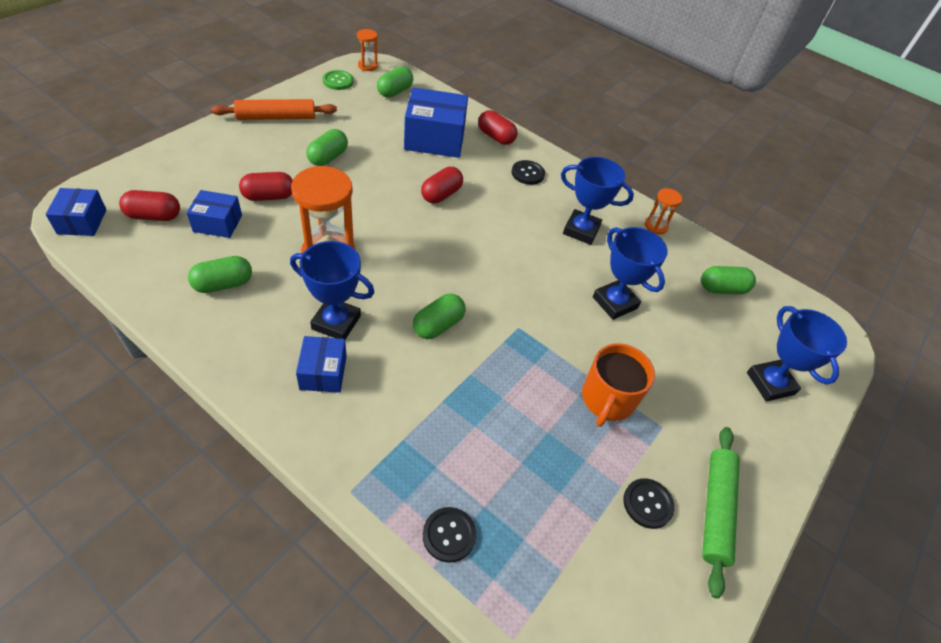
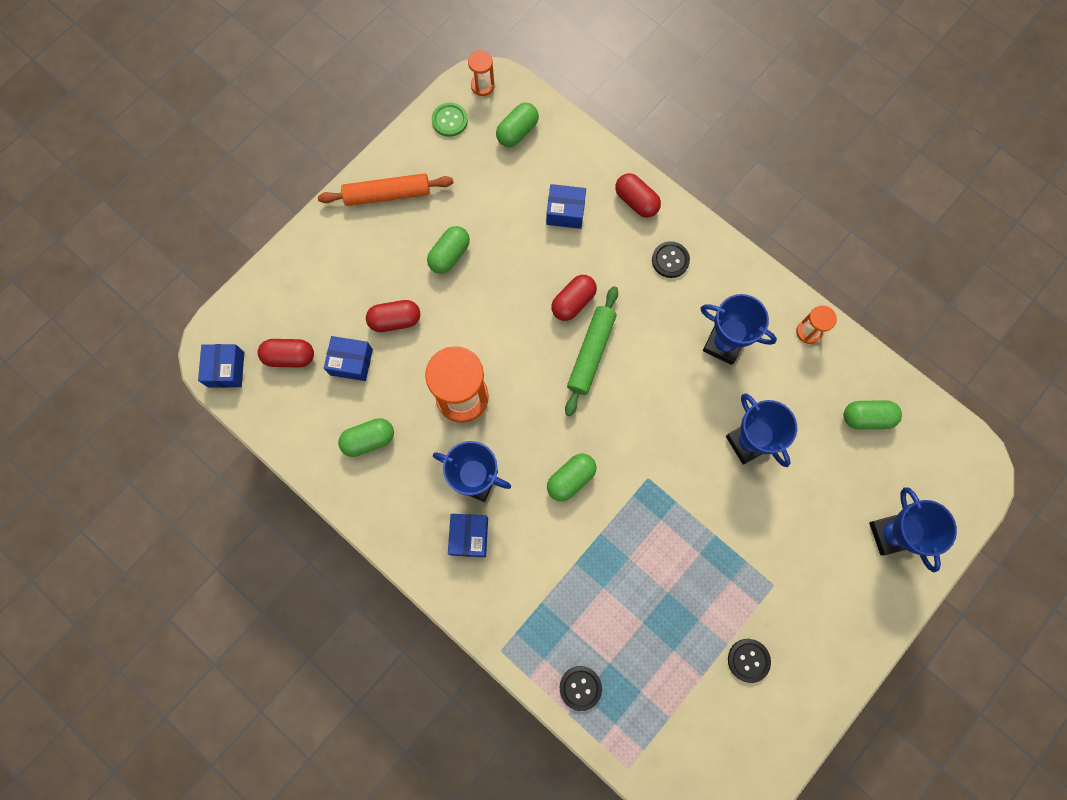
camera: 10 degrees right, 25 degrees up
blue box [404,87,468,158] -> blue box [546,184,586,229], size x0.56
orange mug [582,343,655,427] -> none
green rolling pin [702,427,740,599] -> green rolling pin moved to [565,286,618,416]

